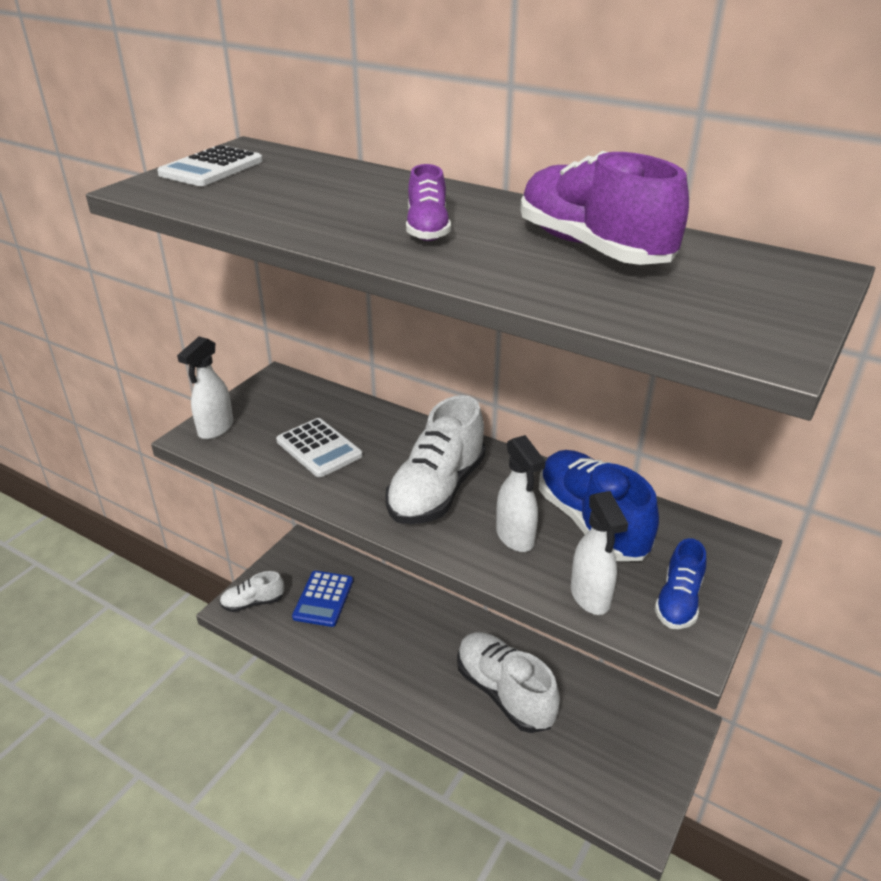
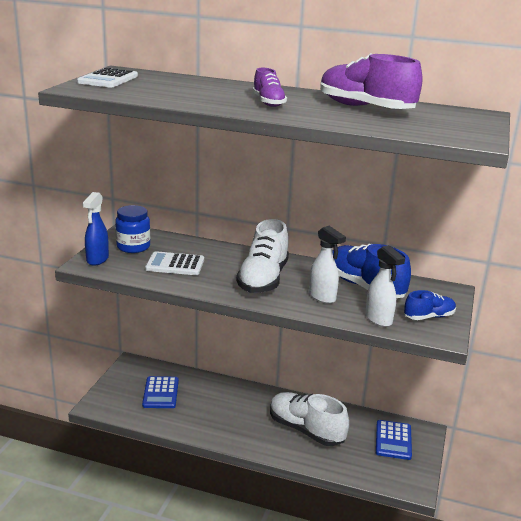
camera: 15 degrees left, 10 degrees down
white spray bottle [177,337,233,440] -> blue spray bottle [82,192,109,266]
white shoe [219,571,284,612] -> none
white calculator [276,418,363,478] -> white calculator turned 150 degrees clockwise [145,251,204,275]
blue shoe [655,538,706,629] -> blue shoe turned 120 degrees counterclockwise [404,290,456,320]
none -> blue jar [115,205,150,253]
none -> blue calculator [376,420,412,460]

